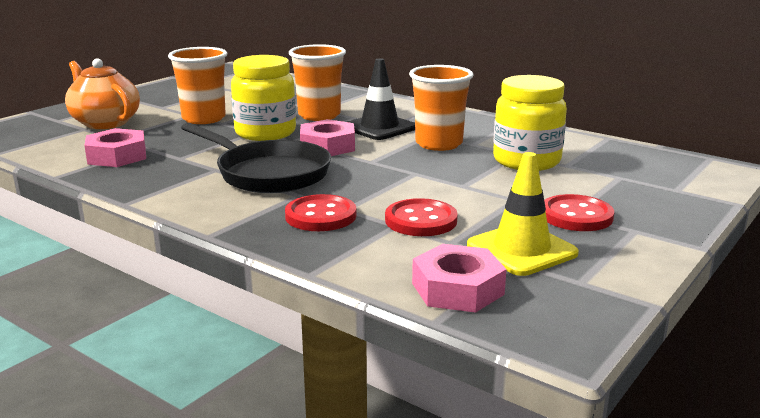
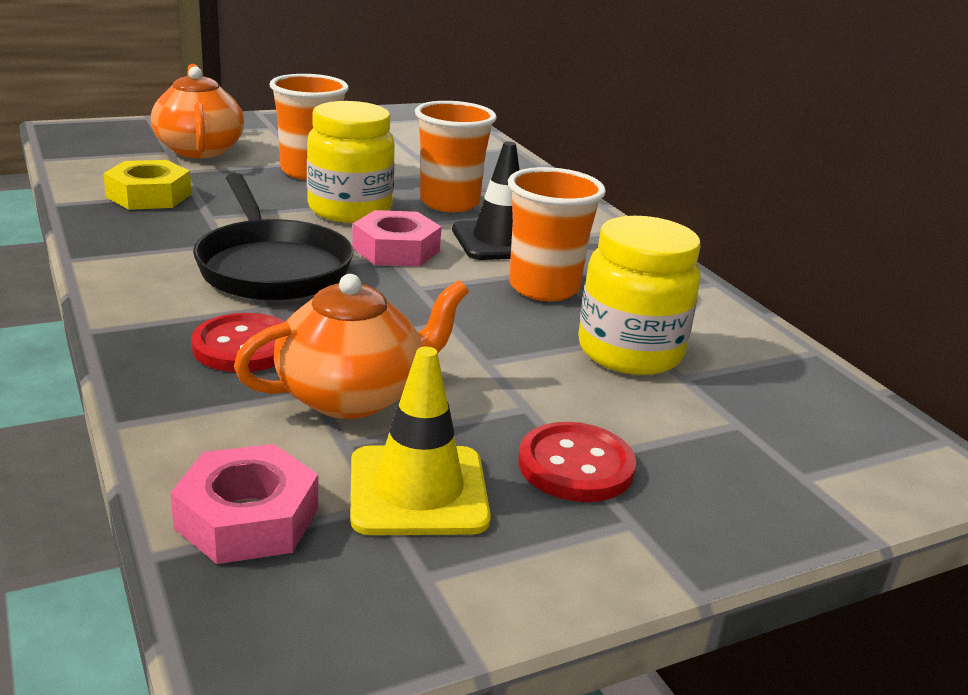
camera: 25 degrees right, 5 degrees up
pink nut [84,128,146,167] -> yellow nut [103,160,191,210]
red button [385,198,458,236] -> orange teapot [234,274,469,419]

